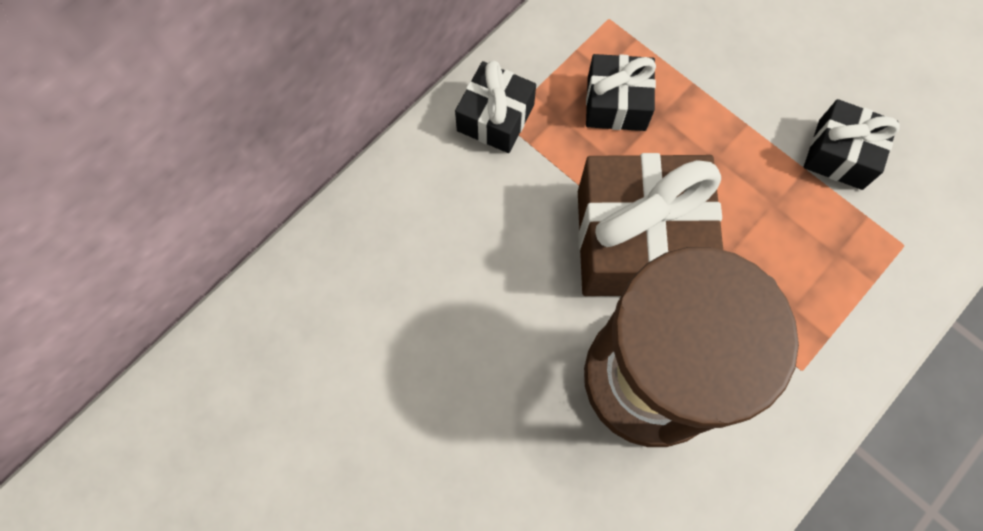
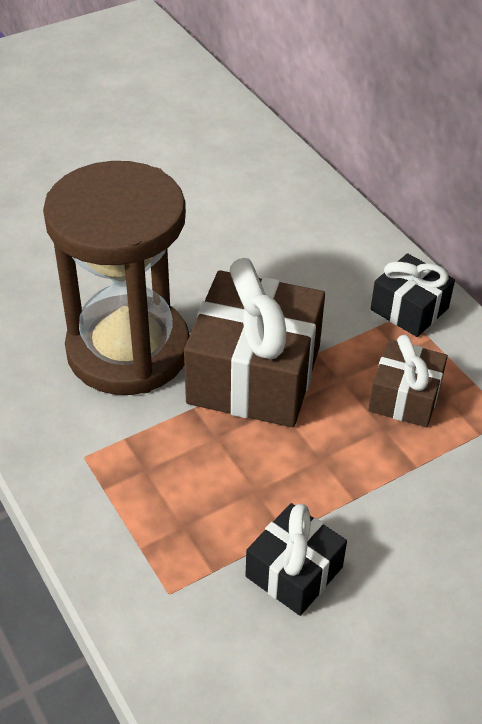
camera: 105 degrees right, 25 degrees down
black gift [586,54,656,131] -> brown gift [368,335,448,427]

